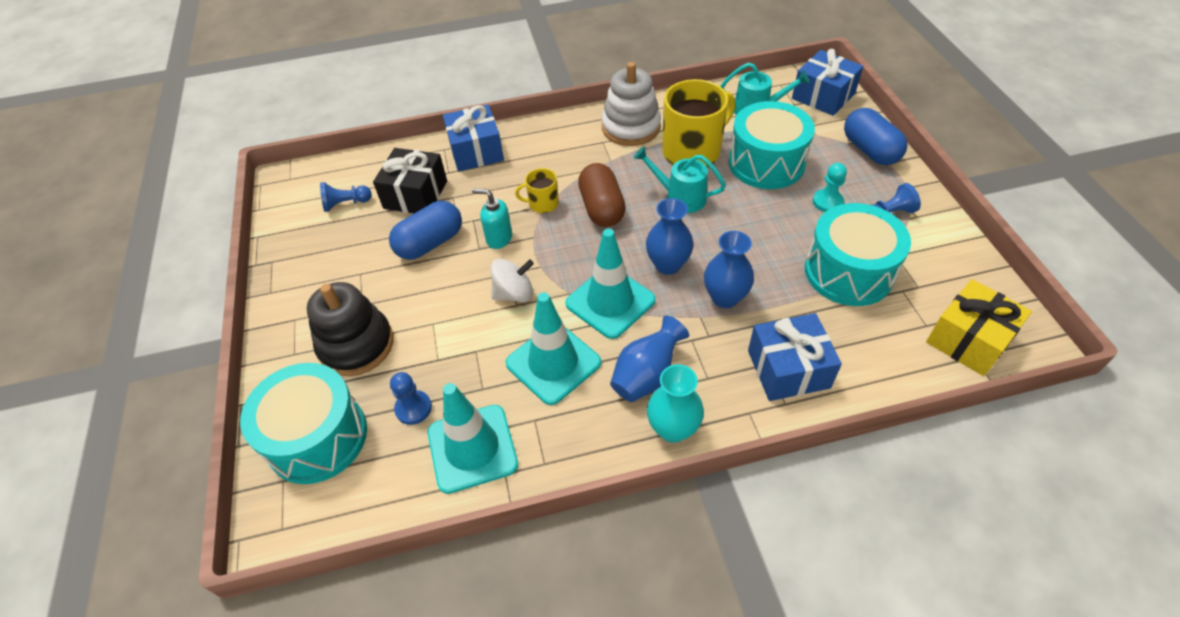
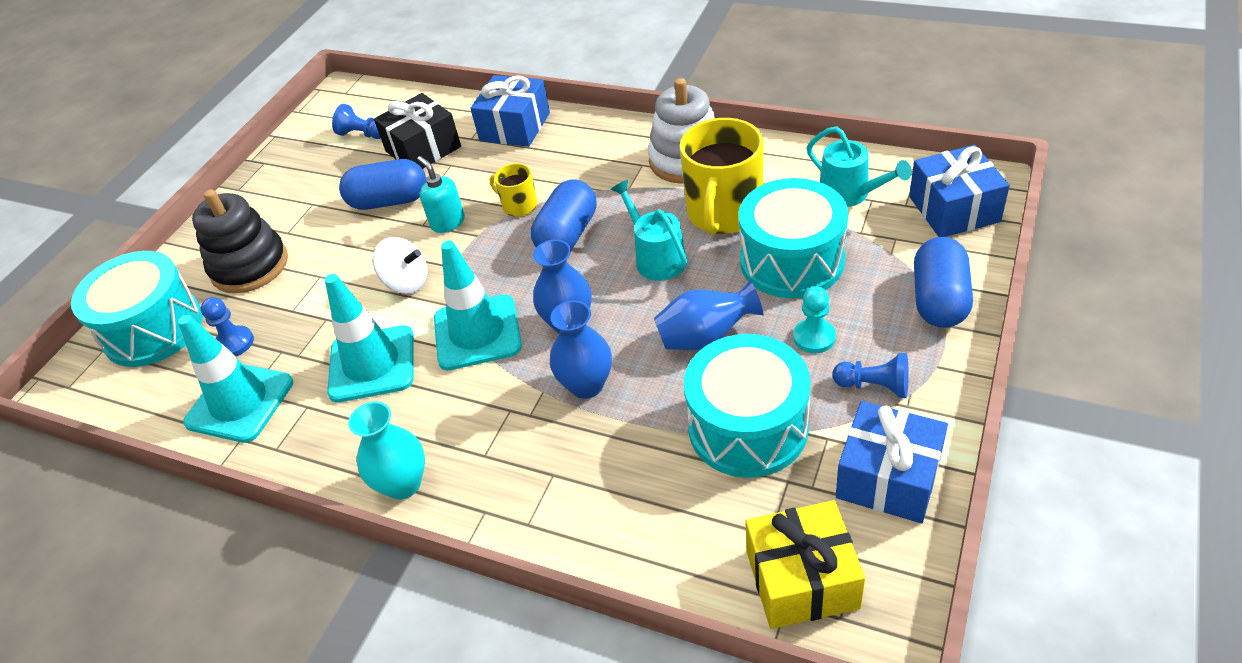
camera: 40 degrees right, 5 degrees down
brown capsule [578,163,626,227] -> blue capsule [531,179,597,249]
blue vase [610,315,689,402] -> blue vase moved to [654,280,763,350]
yellow mug [663,79,735,167] -> yellow mug turned 105 degrees clockwise [680,118,763,235]
blue gift [748,313,842,401] -> blue gift moved to [836,401,948,523]

